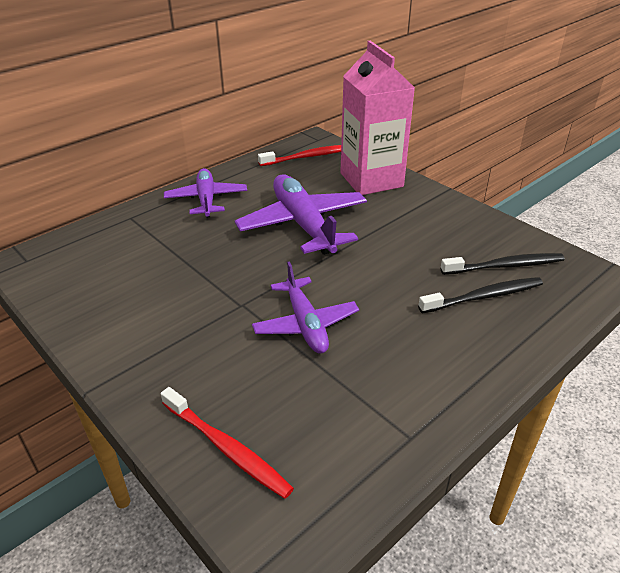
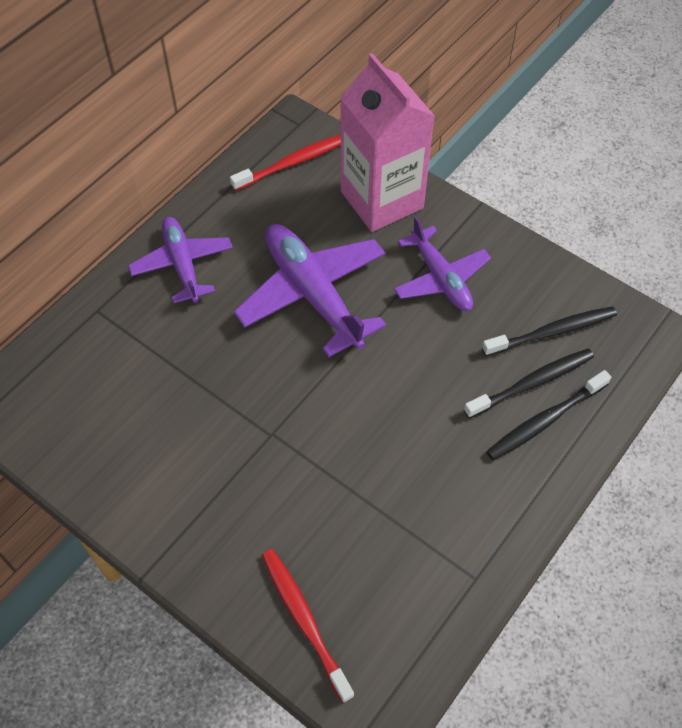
camera: 10 degrees left, 20 degrees up
red toothbrush [161,387,294,499] -> red toothbrush turned 150 degrees counterclockwise [262,549,354,703]
purple plane [252,261,359,354] -> purple plane moved to [394,216,491,311]
none -> black toothbrush [486,370,611,460]

